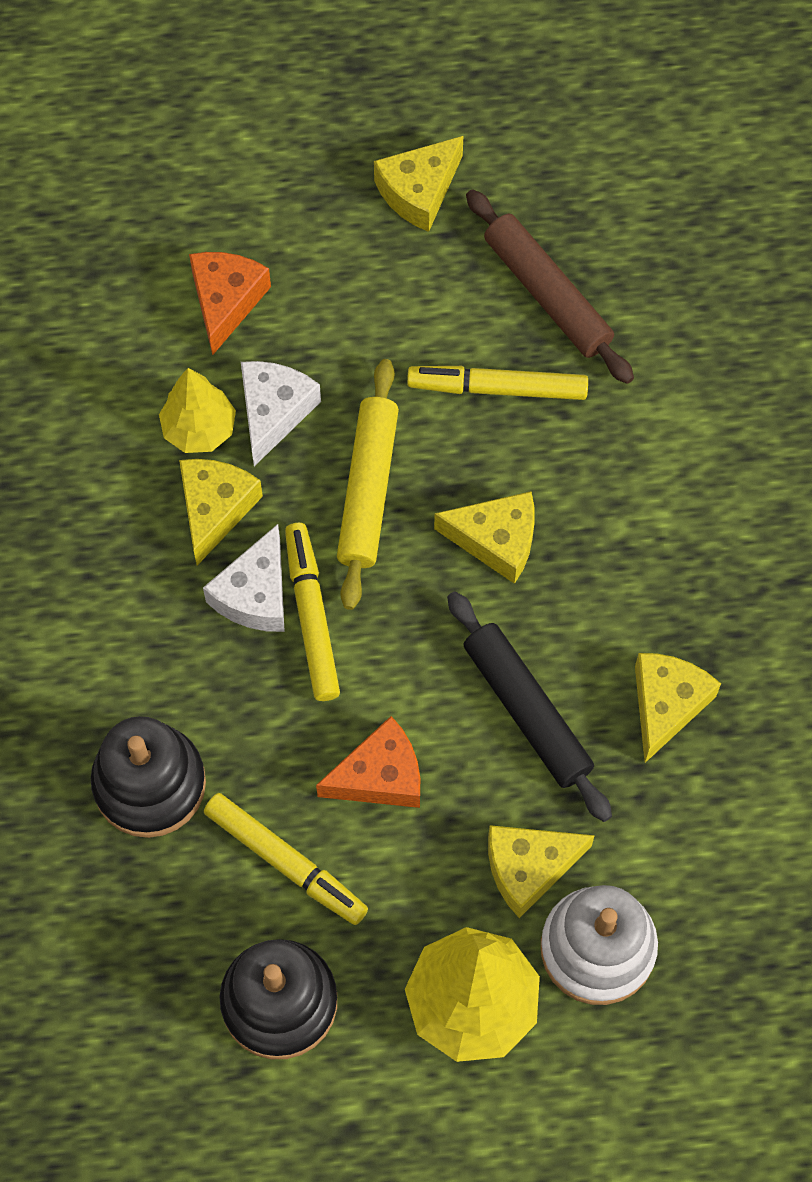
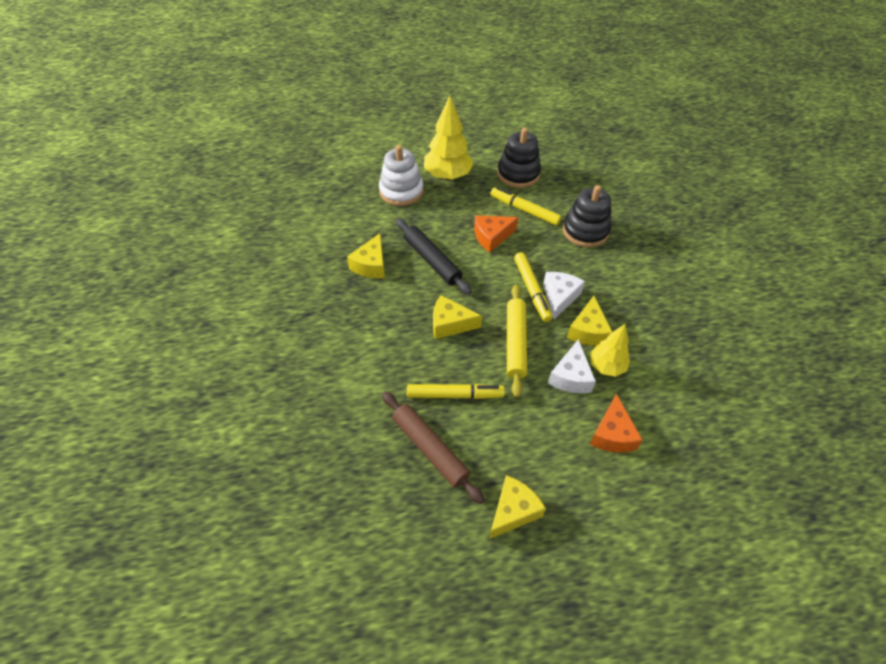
camera: 175 degrees right, 15 degrees down
yellow cheese [488,825,595,918] -> none

